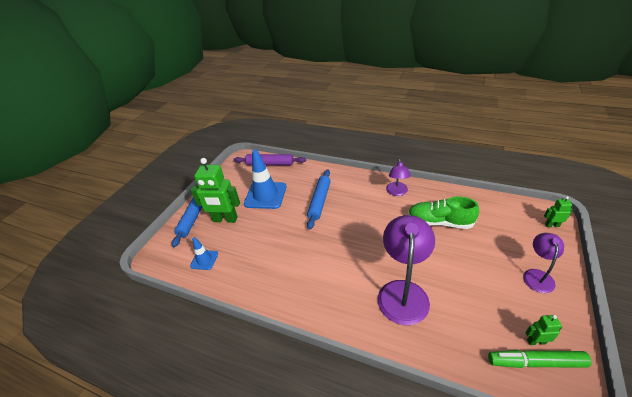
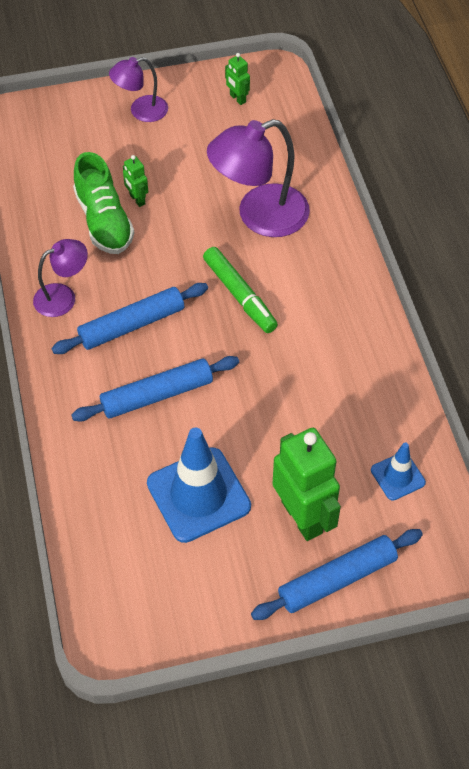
camera: 130 degrees left, 15 degrees up
purple rolling pin [233,154,306,165] -> none
green marker [488,350,592,368] -> green marker moved to [203,247,278,333]
green robot [544,196,573,227] -> green robot moved to [123,155,148,207]
none -> blue rolling pin [52,283,208,354]

